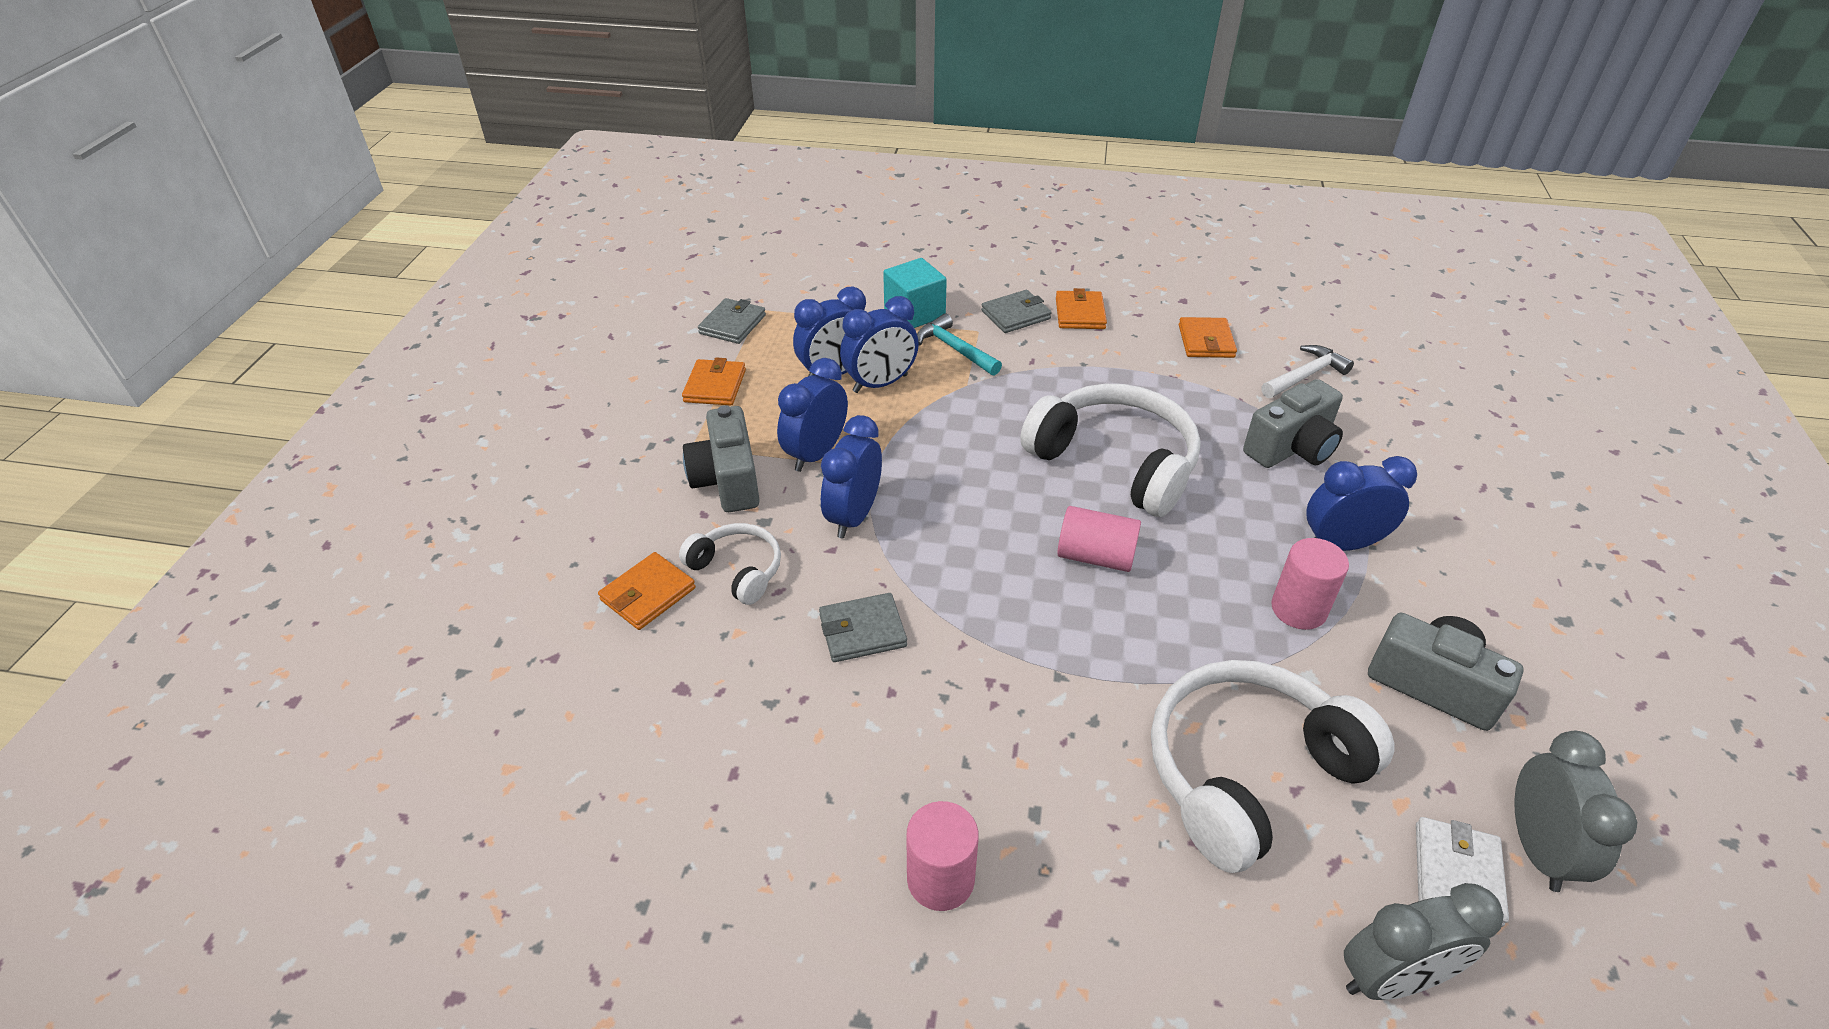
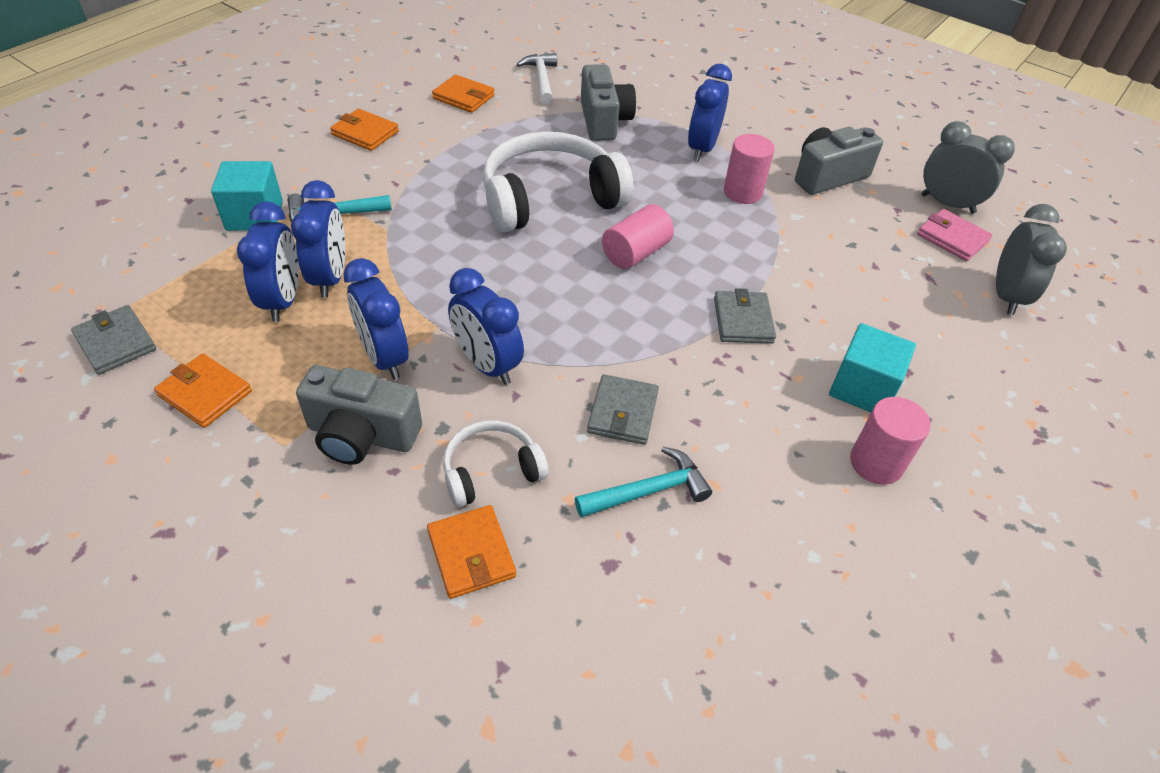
camera: 65 degrees left, 5 degrees up
grey wallet [981,290,1052,333] -> grey wallet moved to [714,288,776,344]
white headphones [1151,660,1395,873] -> none
white wallet [1416,817,1509,927] -> pink wallet [917,209,992,261]
none -> turquoise hammer [575,447,712,517]
none -> turquoise cube [829,323,916,412]

